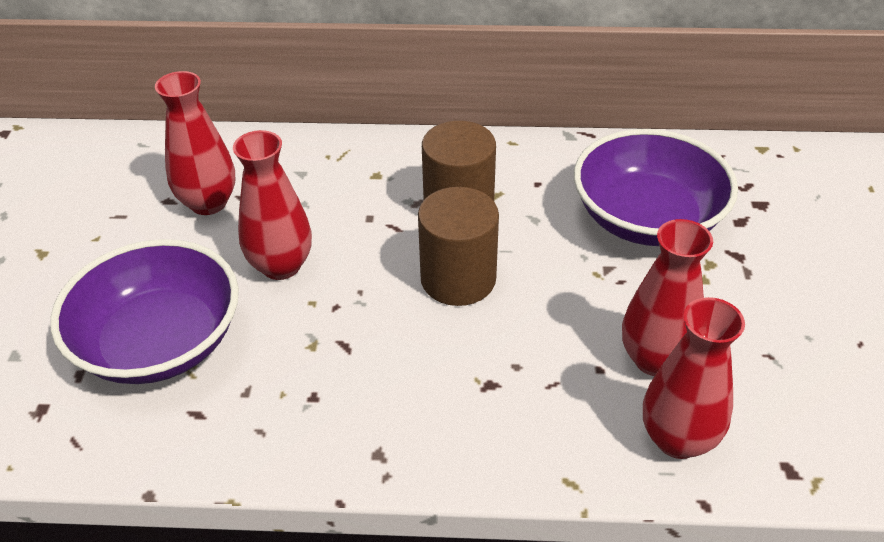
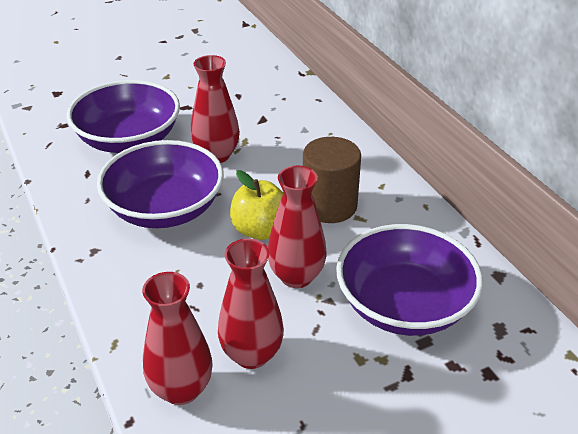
camera: 60 degrees right, 5 degrees down
red vase [155,71,235,215] -> red vase moved to [268,166,326,288]
brown cylinder [418,187,499,306] -> yellow apple [230,170,283,240]
none -> purple bowl [97,140,224,228]

